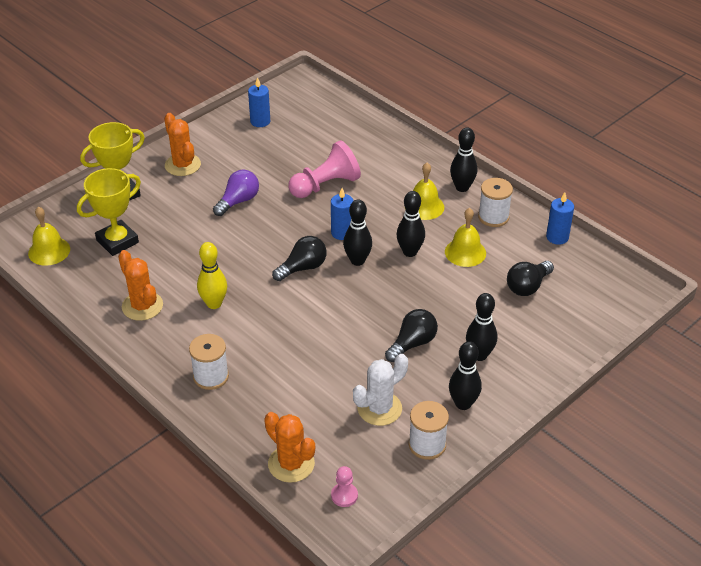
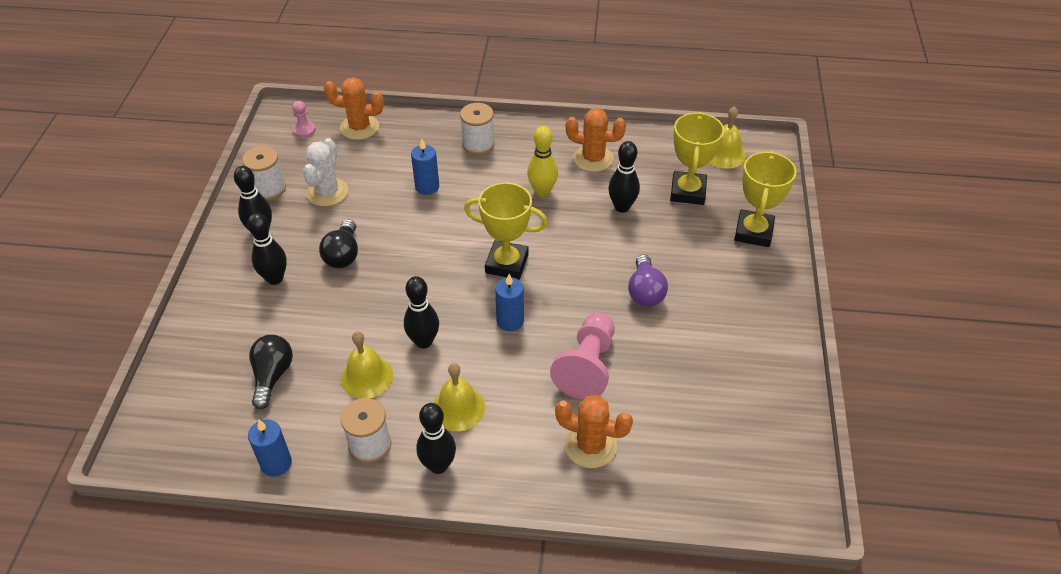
camera: 140 degrees right, 5 degrees up
orange cactus [164,113,201,176] -> orange cactus moved to [555,395,633,468]
blue candle [248,77,270,127] -> blue candle moved to [411,139,439,195]
black light bulb [272,236,327,281] -> yellow trophy [464,182,548,280]
black bowling pin [343,200,372,266] -> black bowling pin moved to [608,141,640,212]

